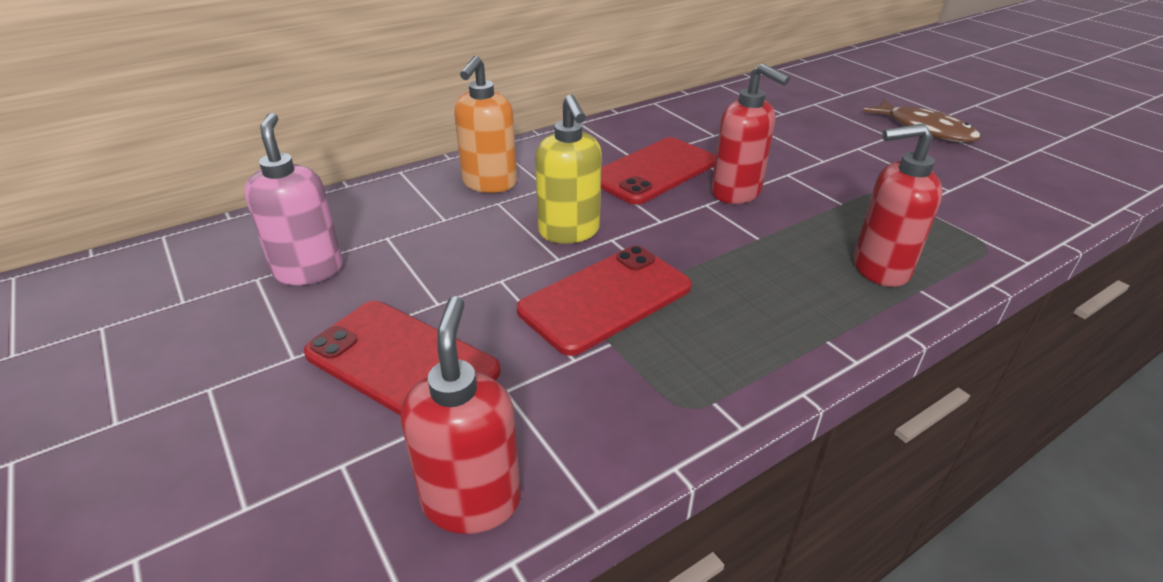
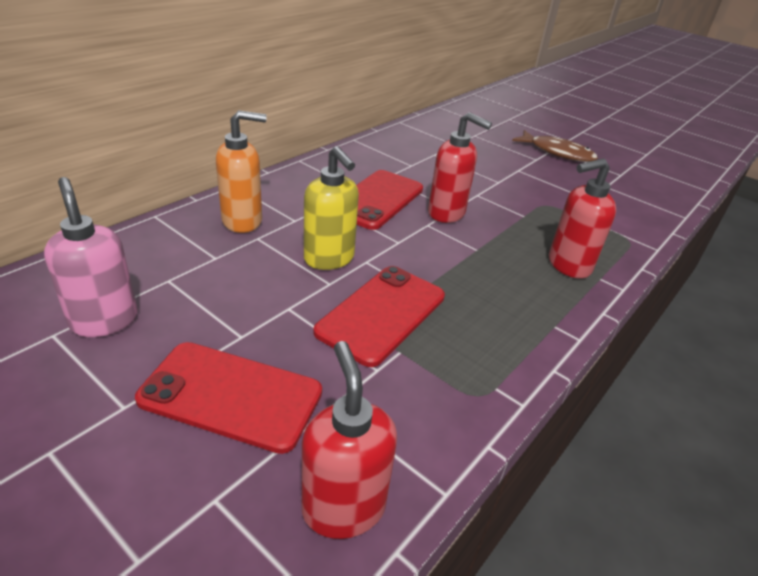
camera: 20 degrees left, 0 degrees up
orange soap dispenser [454,56,517,193] -> orange soap dispenser turned 105 degrees counterclockwise [216,110,267,233]

